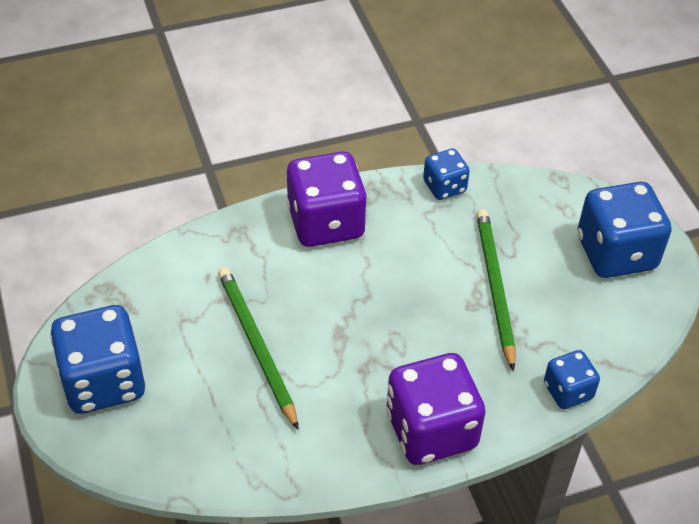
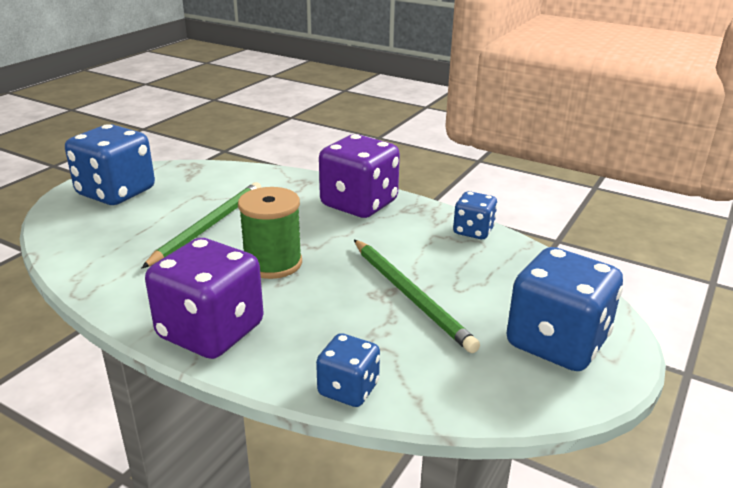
camera: 50 degrees right, 20 degrees down
green pencil [476,209,516,371] -> green pencil turned 105 degrees clockwise [354,240,480,353]
none -> green spool [238,187,302,279]

